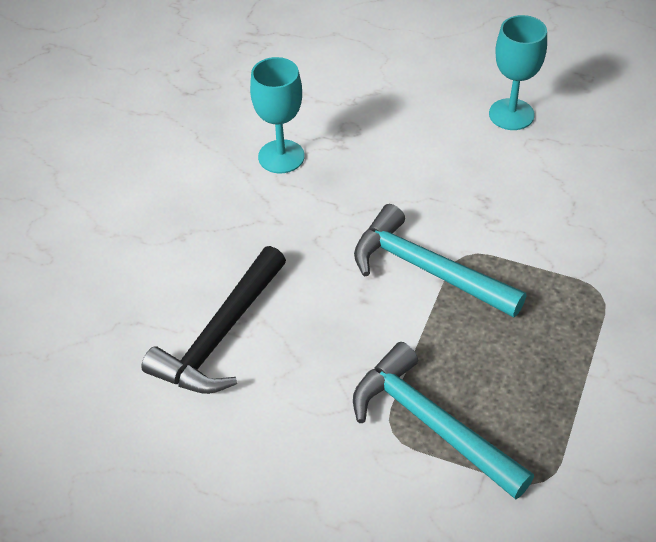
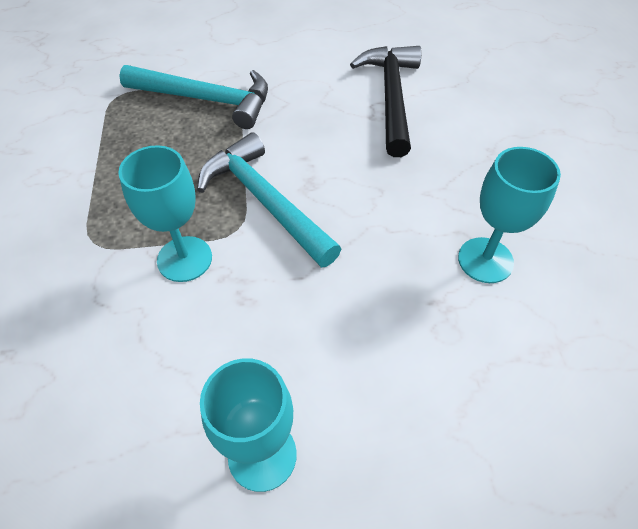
camera: 150 degrees right, 5 degrees up
turquoise hammer [354,204,526,317] -> turquoise hammer turned 135 degrees counterclockwise [197,132,341,268]
none -> turquoise goblet [118,145,212,282]

